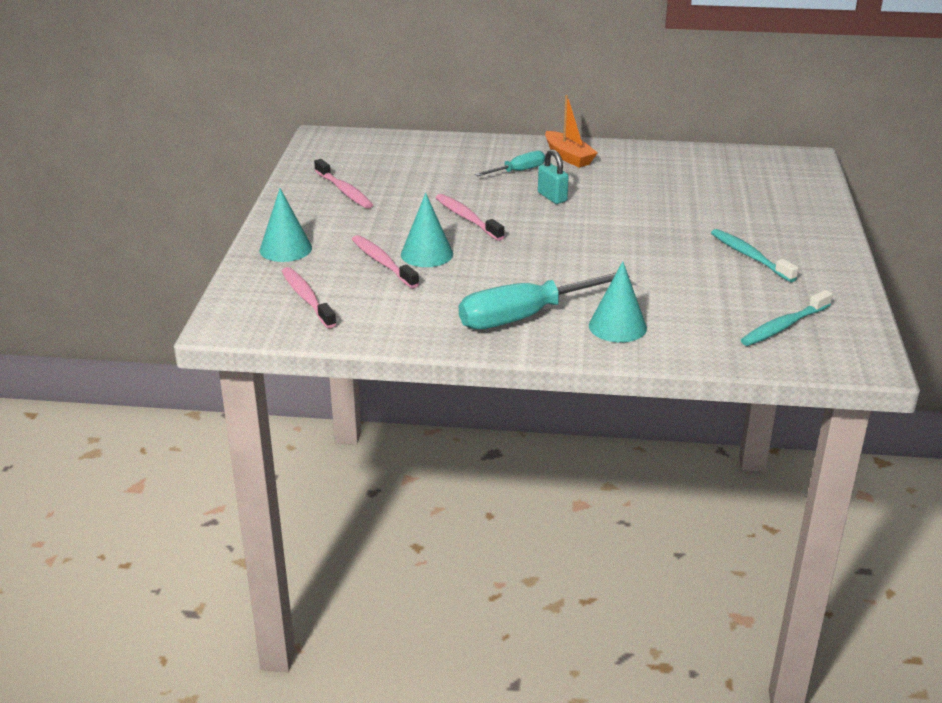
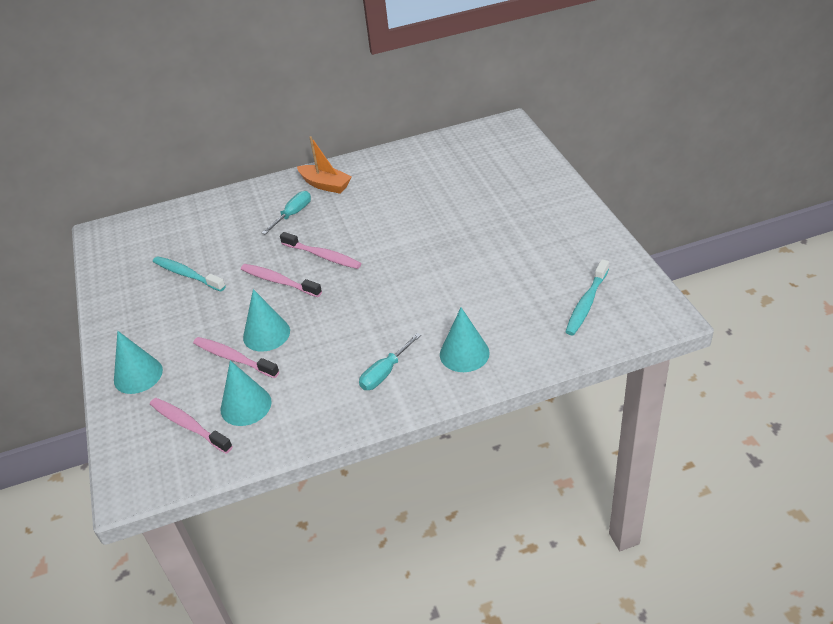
camera: 20 degrees left, 10 degrees up
pink toothbrush [314,159,373,209] -> pink toothbrush moved to [280,232,361,269]
turquoise screwdriver [459,273,630,329] -> turquoise screwdriver [359,333,421,390], size x0.53
turquoise padlock [538,149,569,204] -> none
turquoise toothbrush [711,229,798,282] -> turquoise toothbrush moved to [153,256,226,292]
none -> turquoise cone [221,360,272,426]

